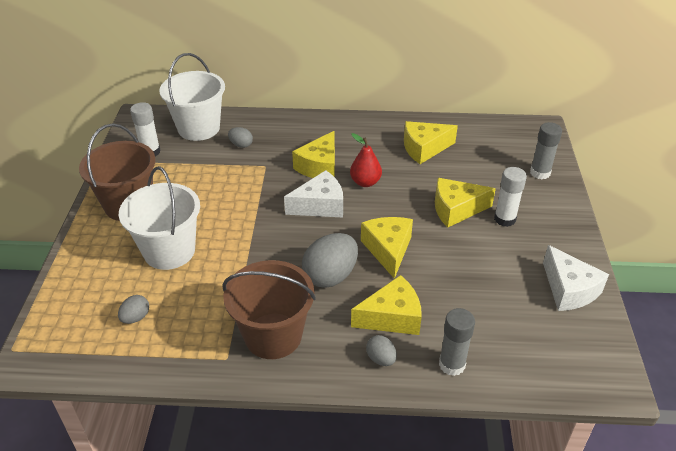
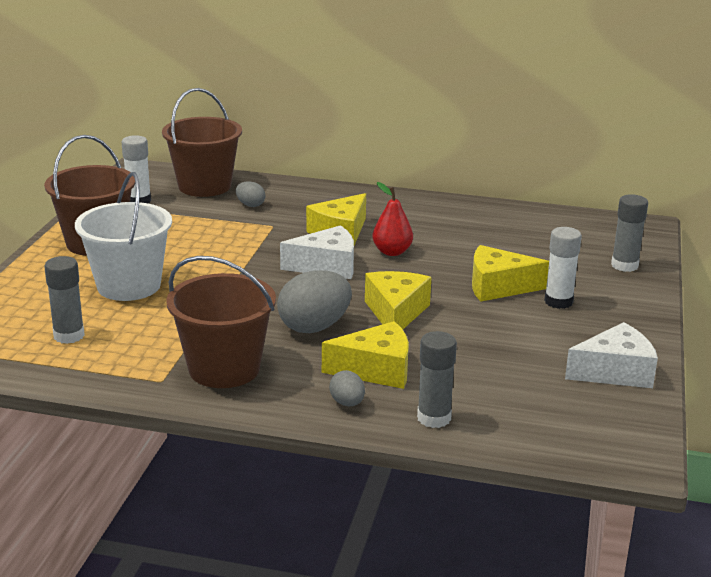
camera: 10 degrees right, 15 degrees down
grey egg [118,295,149,324] -> grey glue stick [44,256,85,344]
white bucket [159,53,225,141] -> brown bucket [162,88,242,197]
yellow cheese [404,121,458,164] -> none
white cheese [543,245,609,311] -> white cheese turned 90 degrees counterclockwise [565,322,658,388]

